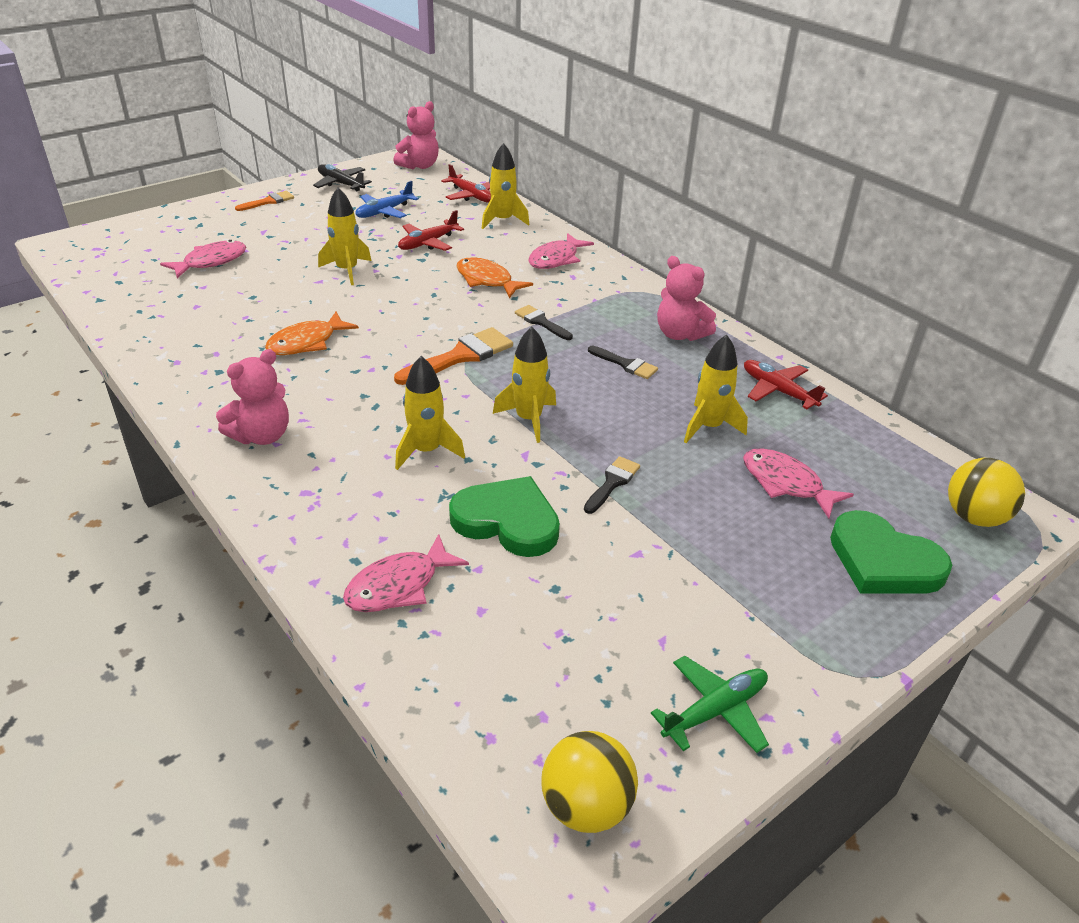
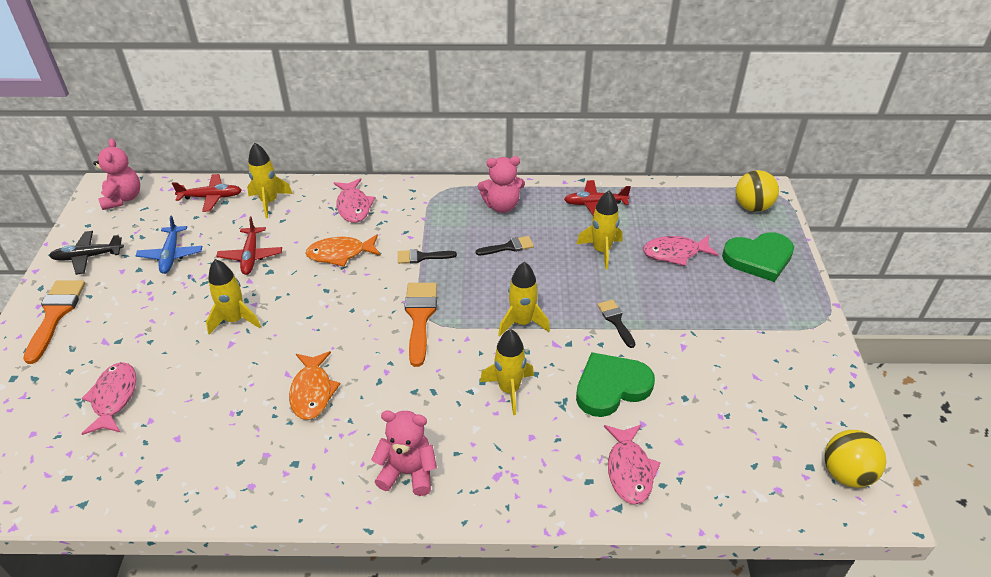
camera: 50 degrees left, 5 degrees up
pink teddy bear [216,349,289,445] -> pink teddy bear turned 75 degrees counterclockwise [371,411,437,496]
orange brush [235,191,294,211] -> orange brush [23,280,85,364], size x1.71
green plane [651,656,769,753] -> none

